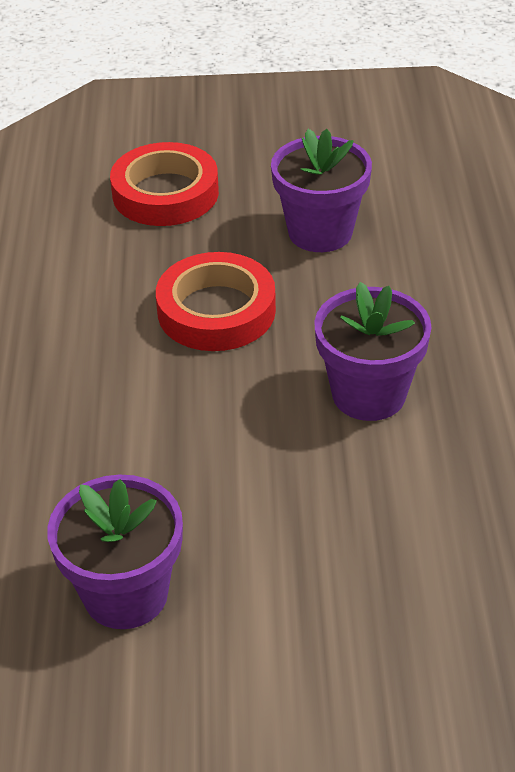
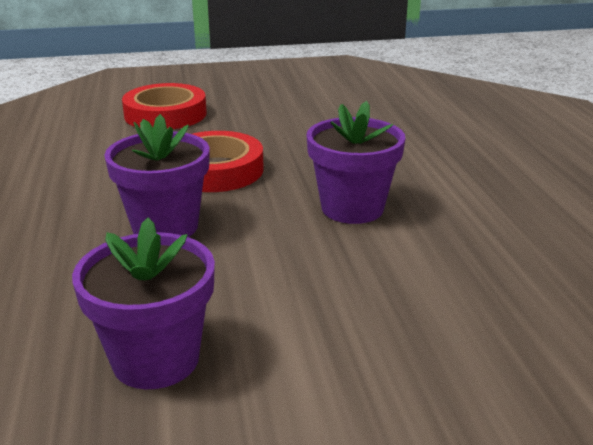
camera: 10 degrees left, 15 degrees down
purple flower pot [271,129,372,252] -> purple flower pot moved to [105,114,210,237]

